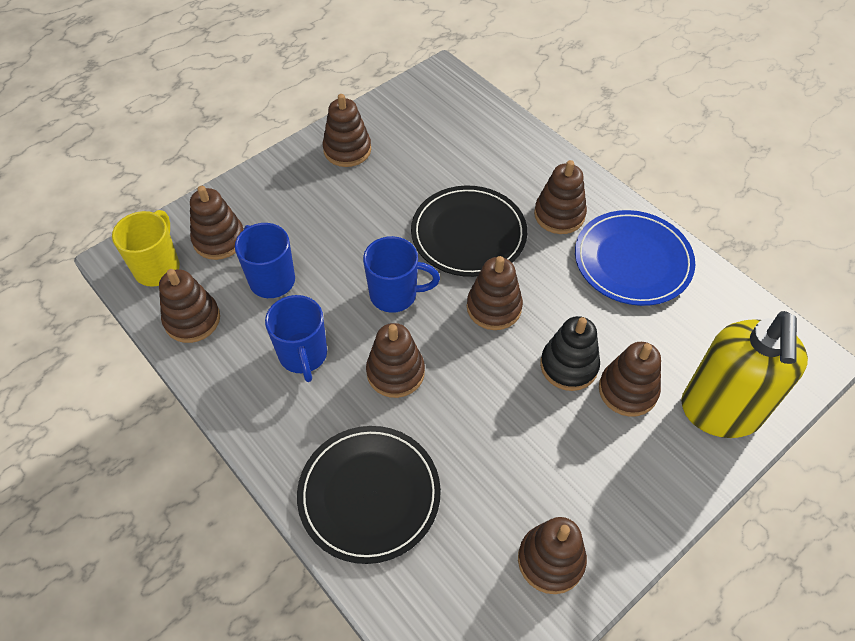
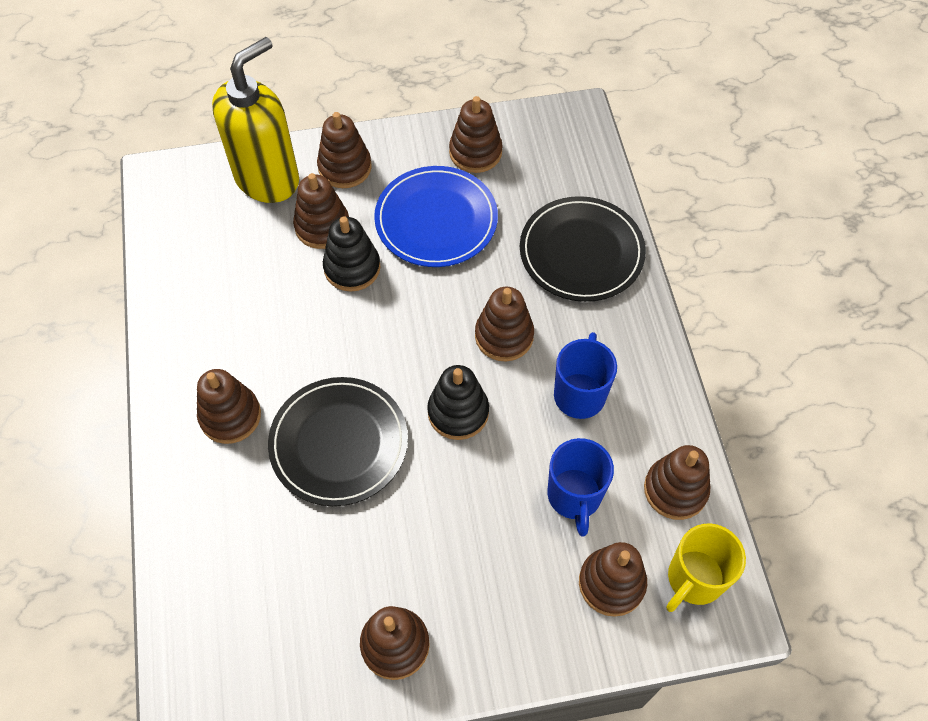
camera: 150 degrees left, 5 degrees up
blue mug [363,236,440,313] -> black stacking toy [427,365,489,440]
brown stacking toy [467,256,523,330] -> brown stacking toy moved to [317,112,372,188]
blue plate [575,210,695,306] -> blue plate moved to [374,166,498,267]

